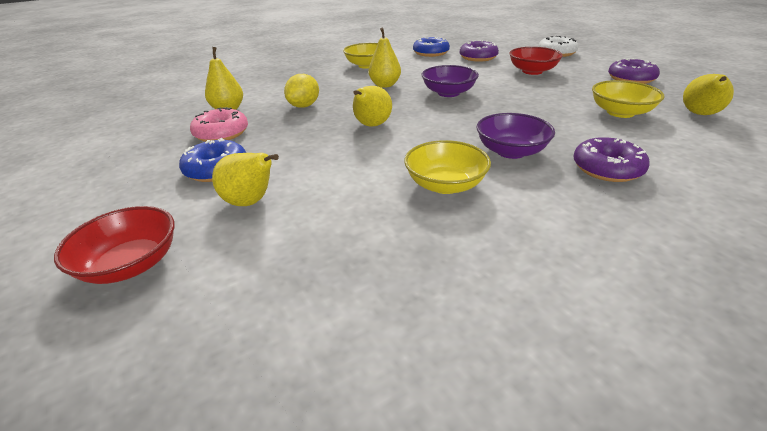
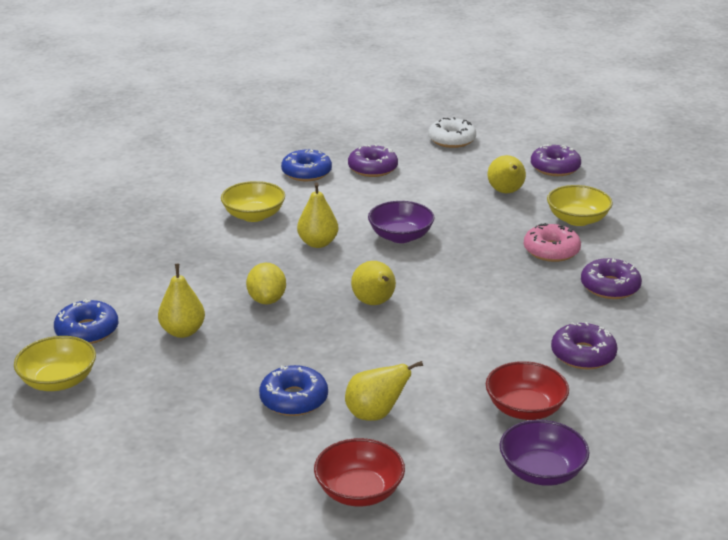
camera: 35 degrees left, 5 degrees down
pink donut [190,107,248,142] -> pink donut moved to [524,223,581,262]
yellow bowl [404,140,491,194] -> yellow bowl moved to [14,336,96,391]
purple bowl [476,113,555,159] -> purple bowl moved to [499,420,590,486]
red bowl [509,47,563,75] -> red bowl moved to [486,361,569,420]
yellow pear [683,74,734,115] -> yellow pear moved to [488,155,526,193]
none -> blue donut [54,299,118,344]
none -> purple donut [551,322,618,370]

